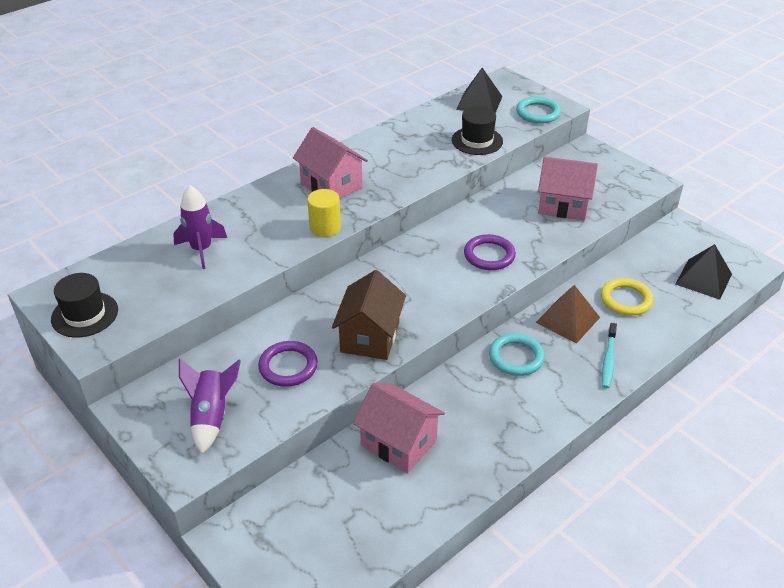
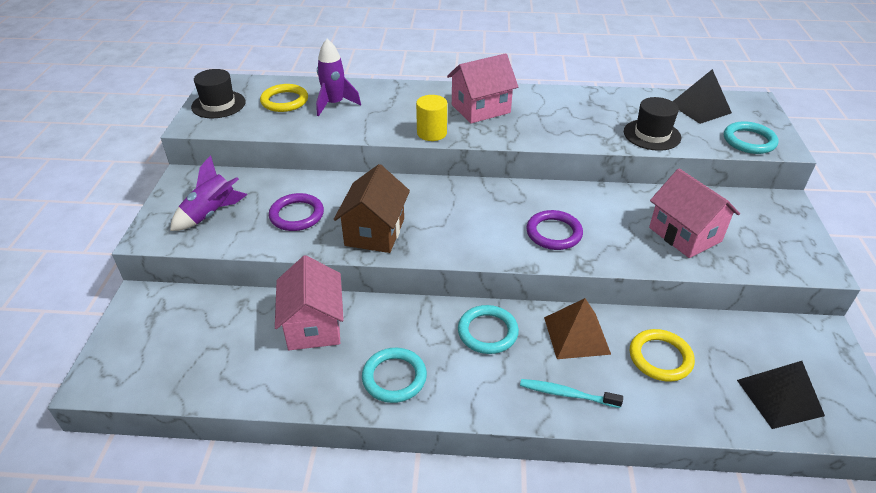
camera: 45 degrees right, 0 degrees up
pink house [293,127,368,199] -> pink house turned 60 degrees clockwise [447,53,518,123]
brown house [332,270,406,360] -> brown house turned 45 degrees counterclockwise [334,164,410,253]
turquoise toothbrush [602,323,617,388] -> turquoise toothbrush turned 45 degrees clockwise [520,379,623,408]
none -> yellow ring [260,84,308,112]
none -> turquoise ring [362,348,427,403]

